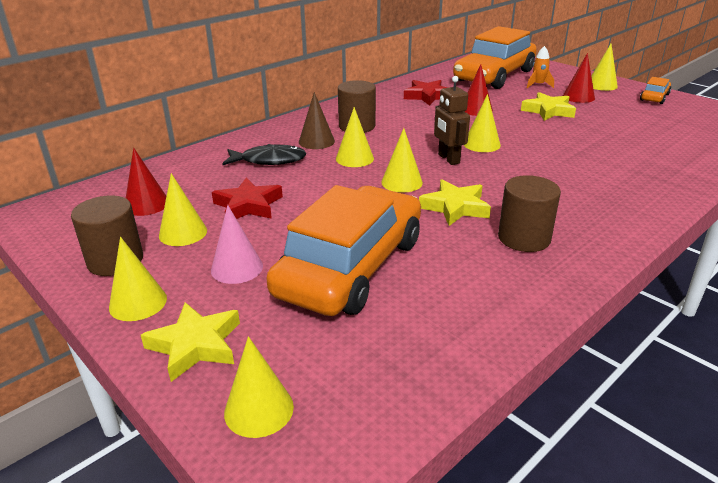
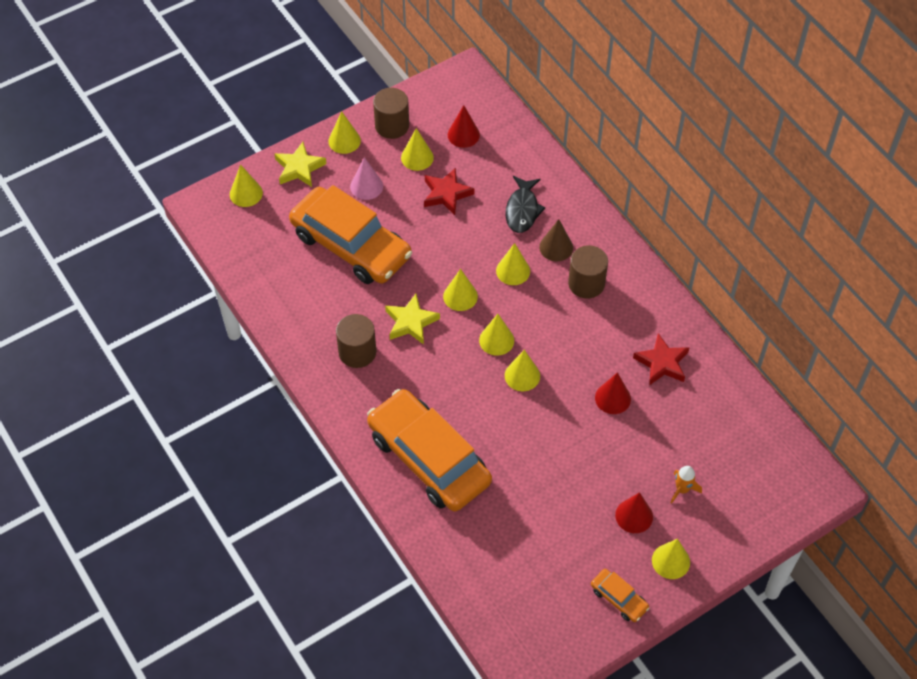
camera: 100 degrees right, 25 degrees up
brown robot [434,76,470,165] -> yellow cone [479,314,514,356]
orange car [453,26,537,89] -> orange car moved to [367,389,492,512]
yellow star [521,92,576,121] -> none

